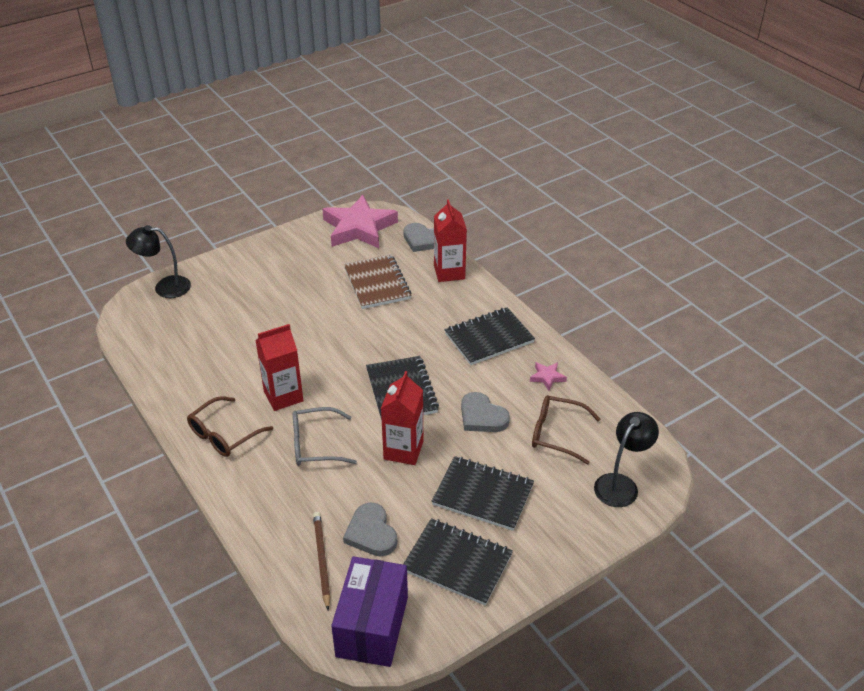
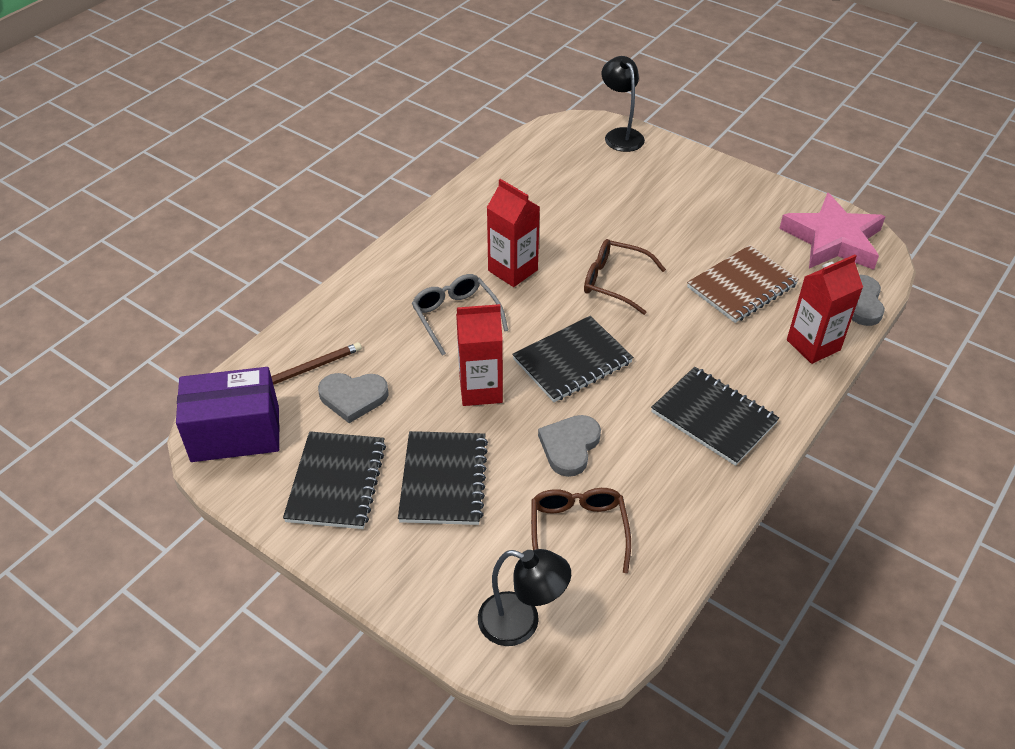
camera: 70 degrees right, 5 degrees up
brown glasses [187,396,273,457] -> brown glasses moved to [584,239,666,315]
grey heart [343,502,397,556] -> grey heart turned 135 degrees counterclockwise [318,373,389,423]
pink star [530,362,567,390] -> none

